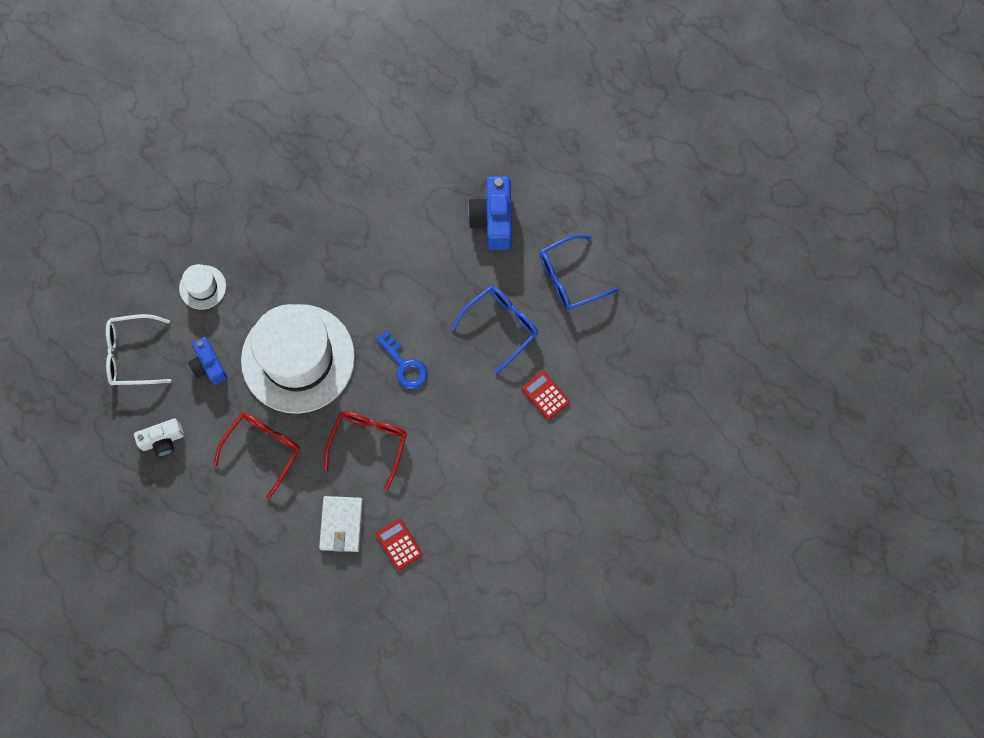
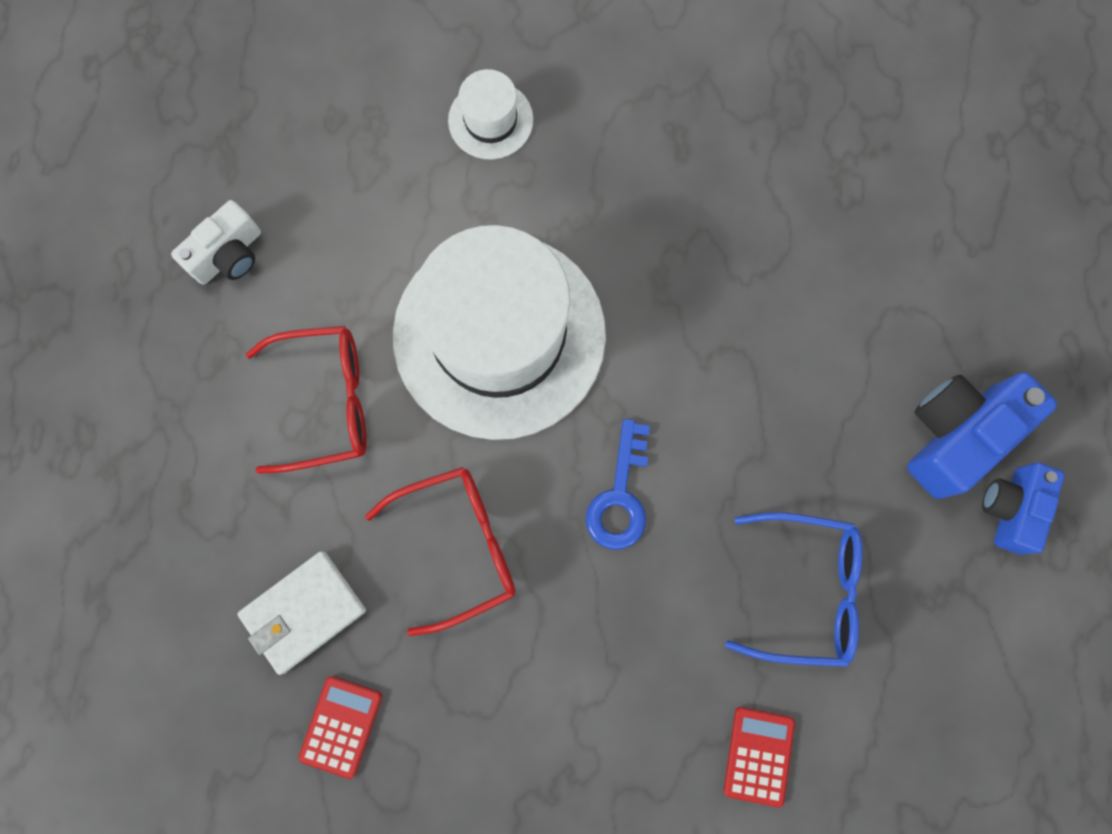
camera: 50 degrees right, 5 degrees up
white glasses [106,314,171,385] -> none
white camera [134,418,184,457] -> white camera turned 75 degrees counterclockwise [171,200,261,285]
blue camera [188,337,227,385] -> blue camera moved to [982,462,1065,555]
blue glasses [540,235,618,310] -> none

